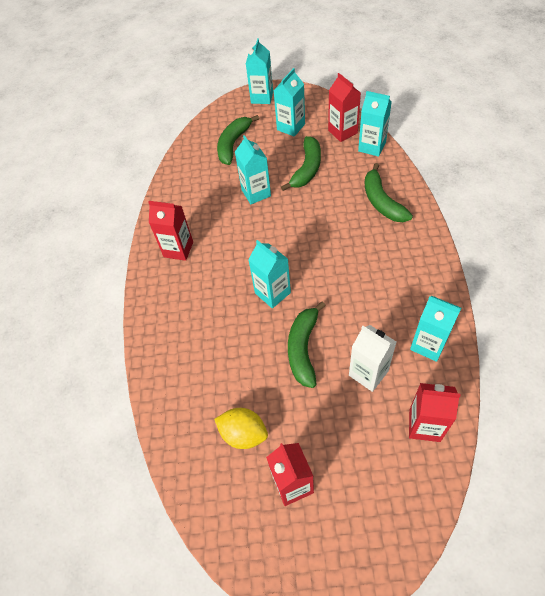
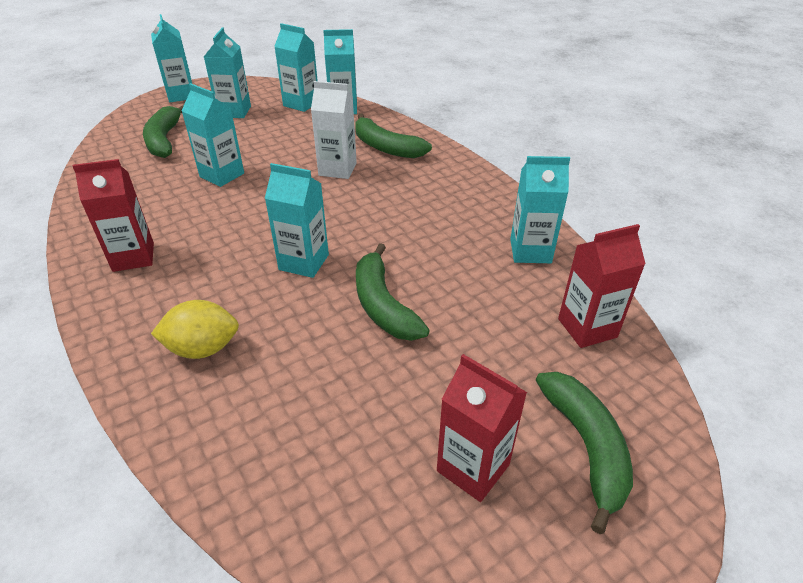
camera: 35 degrees left, 15 degrees down
yellow lemon [214,408,268,449] -> yellow lemon moved to [151,300,239,359]
green banana [281,136,321,191] -> green banana moved to [536,372,633,534]
red carton [328,73,361,142] -> turquoise carton [274,23,318,112]
white carton [349,325,396,392] -> white carton moved to [311,81,357,179]

